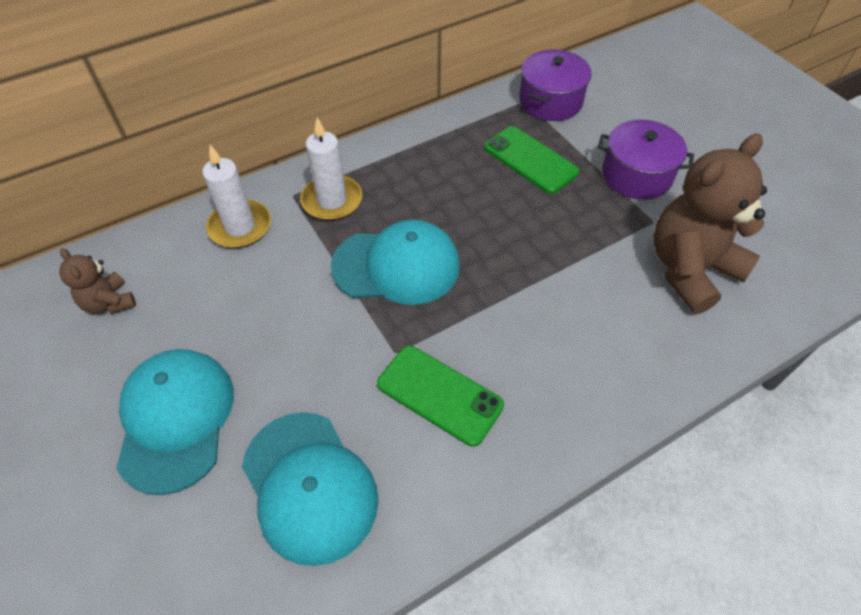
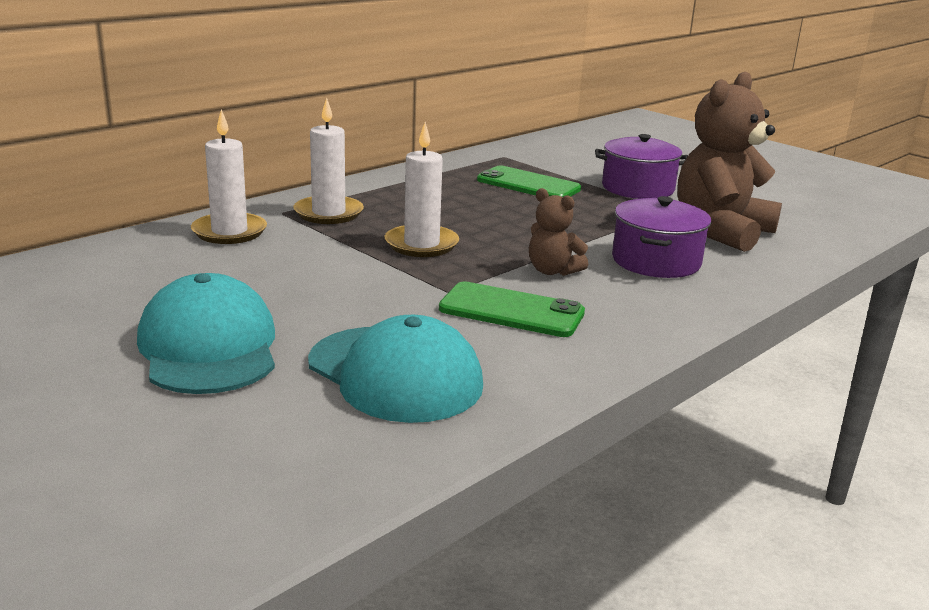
camera: 15 degrees left, 30 degrees down
brown teddy bear [59,248,136,314] -> brown teddy bear moved to [529,188,588,276]
turquoise cap [331,220,460,305] -> white candle [385,122,459,257]
purple pot [519,49,592,121] -> purple pot moved to [612,196,711,278]

